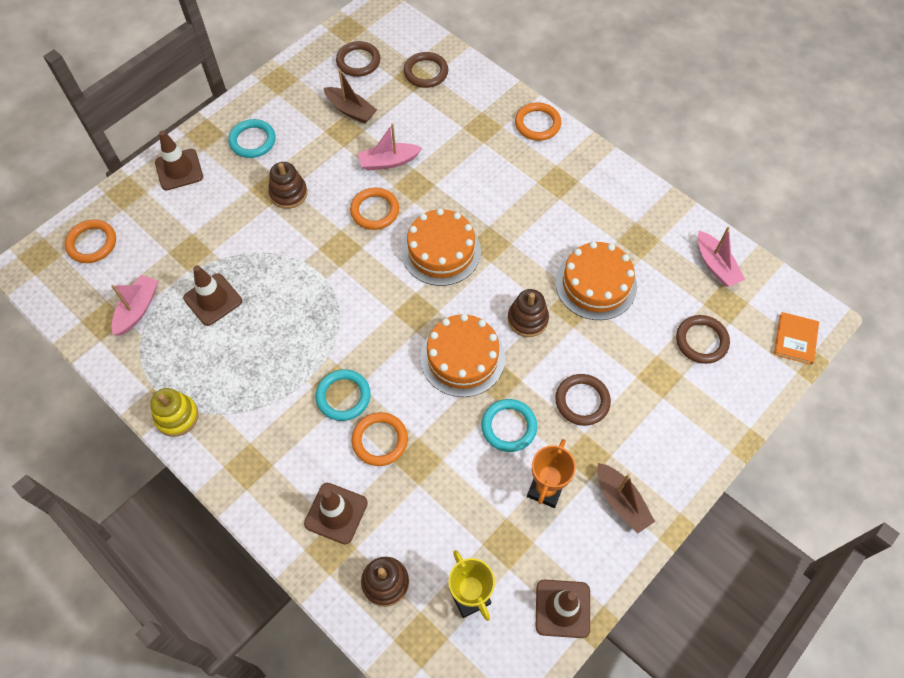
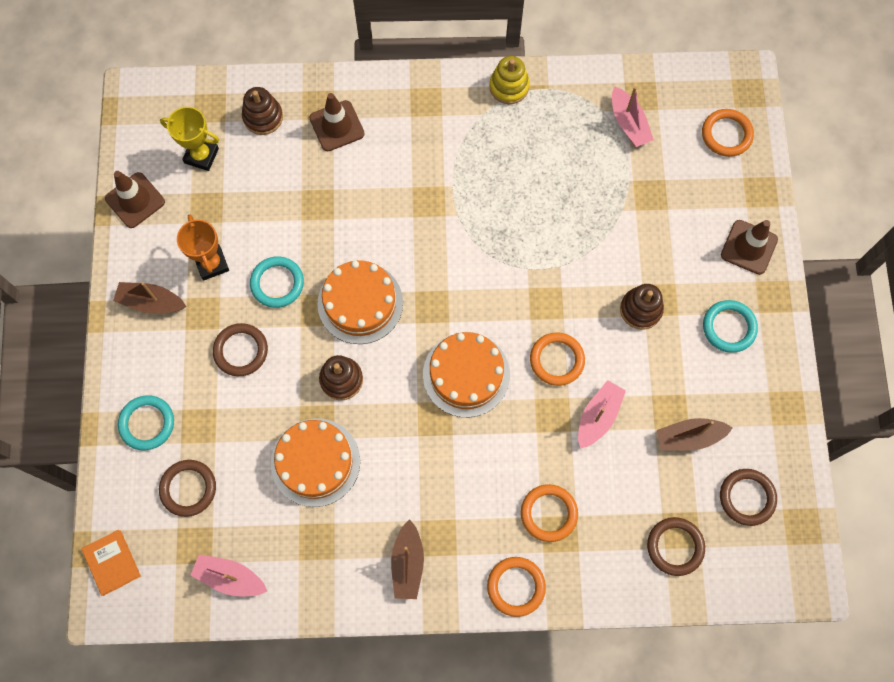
camera: 135 degrees right, 10 degrees up
brown traffic cone [183,265,242,326] -> none
turquoise ring [315,369,371,421] -> turquoise ring moved to [118,395,174,450]
orange ring [352,412,408,466] -> orange ring moved to [521,484,578,542]
none -> brown boat [391,519,424,599]

